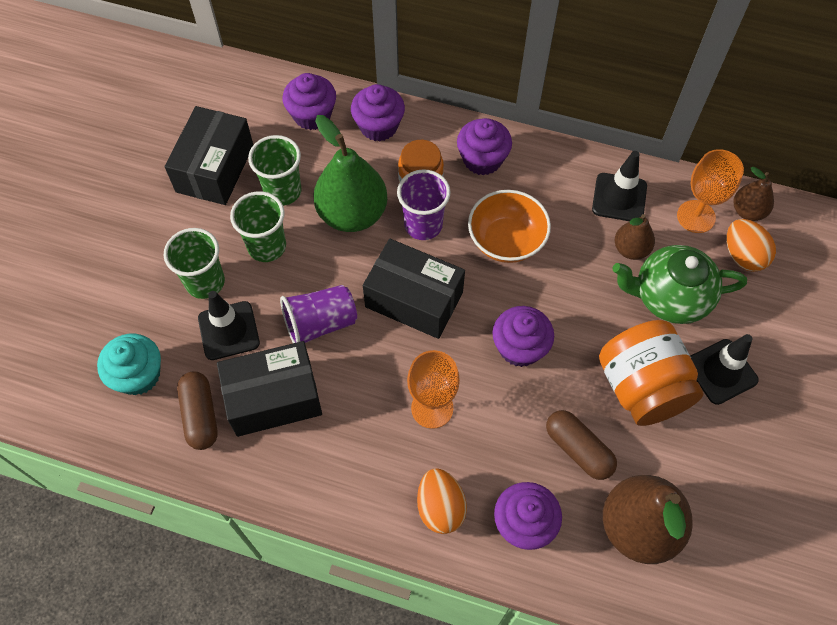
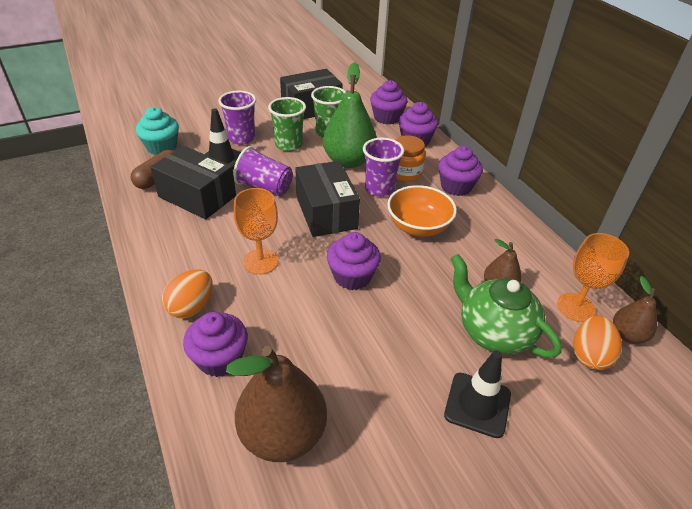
camera: 45 degrees right, 20 degrees down
green cup [164,228,225,299] -> purple cup [218,91,256,145]
brown capsule [546,410,617,480] -> none
black traffic cone [592,151,647,221] -> none
orange jar [599,320,703,426] -> none

